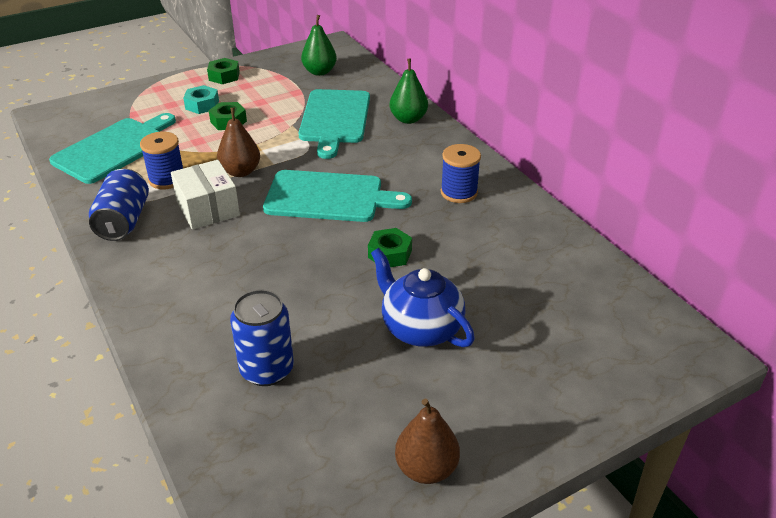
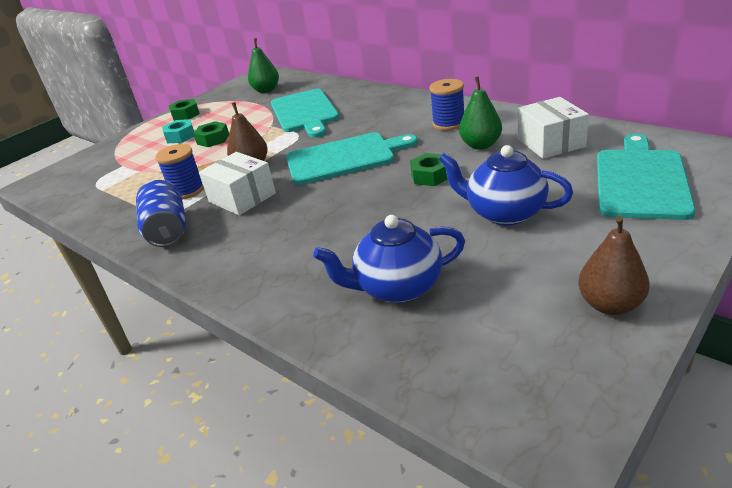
camera: 15 degrees left, 5 degrees down
turquoise cutting board [49,113,176,184] -> turquoise cutting board moved to [597,134,695,220]
blue can [230,289,294,386] -> blue teapot [313,215,465,303]
green pear [390,59,428,124] -> green pear moved to [459,76,502,150]
none -> white box [518,97,589,159]

